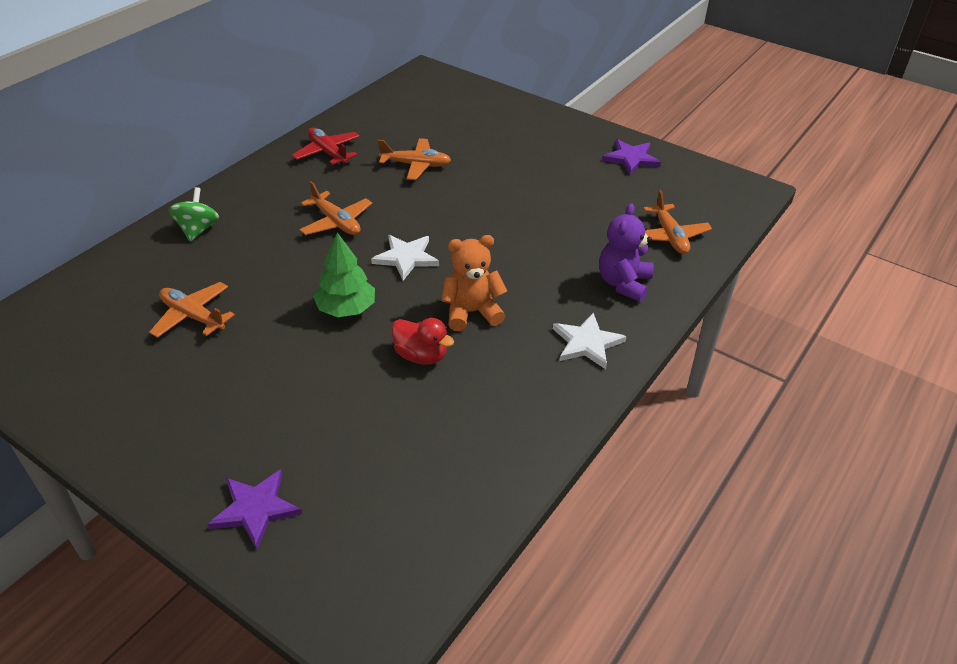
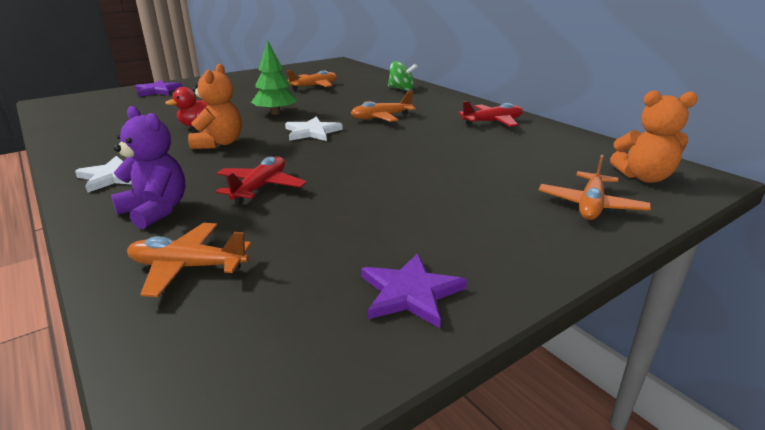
camera: 110 degrees right, 15 degrees down
orange plane [378,138,451,180] -> orange plane moved to [539,155,651,220]
none -> red plane [216,156,307,205]
none -> orange teddy bear [610,90,698,183]

